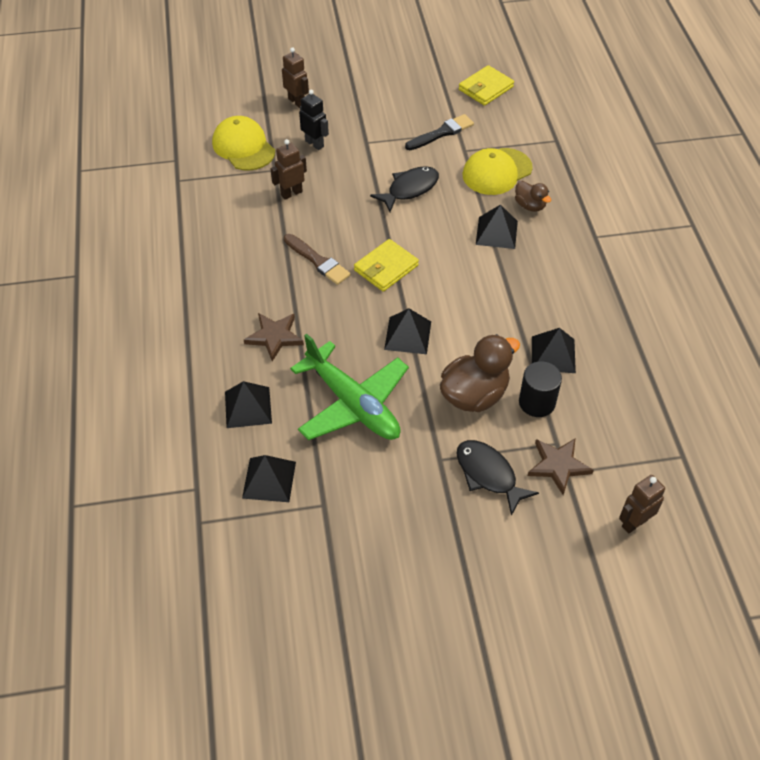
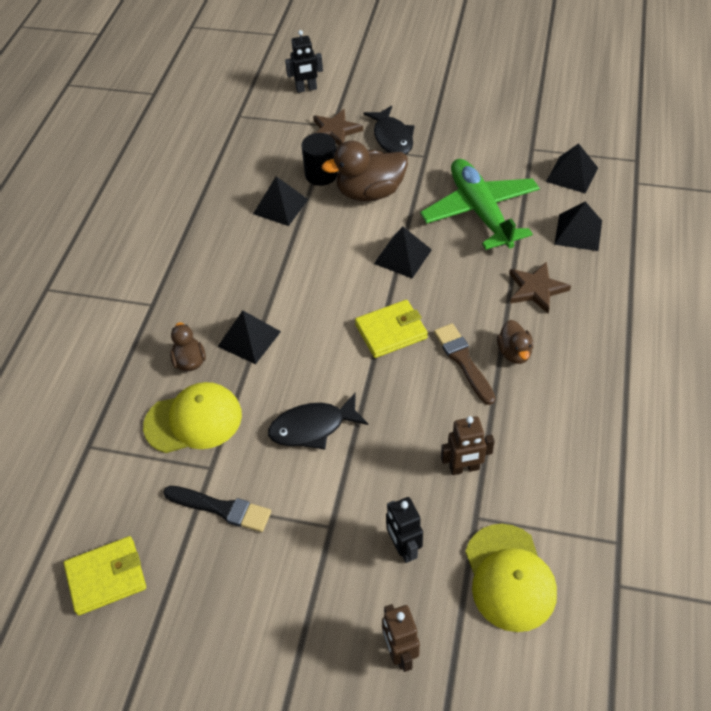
camera: 155 degrees left, 0 degrees up
black brush [405,114,474,150] -> black brush turned 150 degrees counterclockwise [164,486,271,532]
brown robot [619,475,665,534] -> black robot [285,30,323,93]
none -> brown duck [497,320,533,364]

